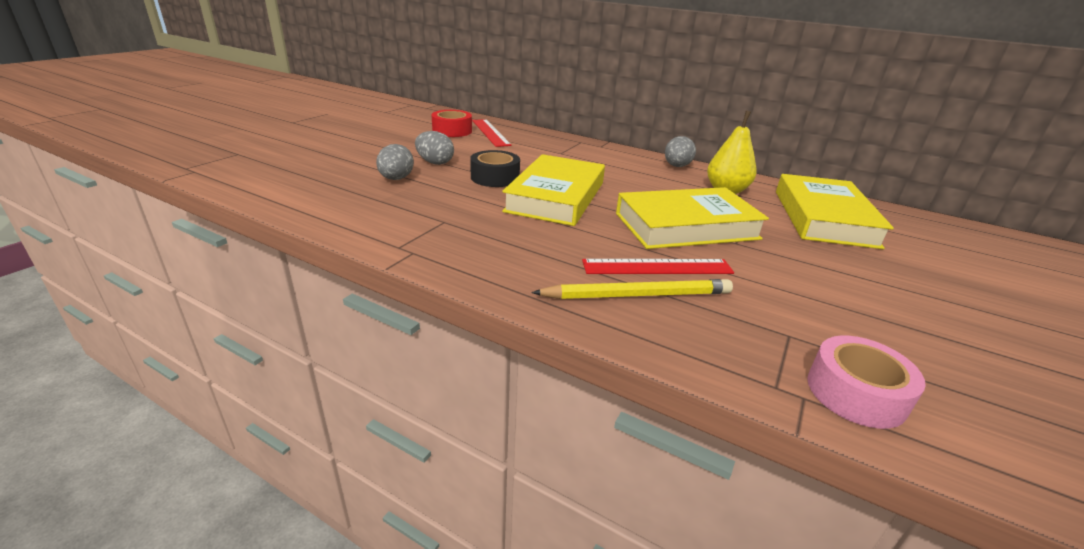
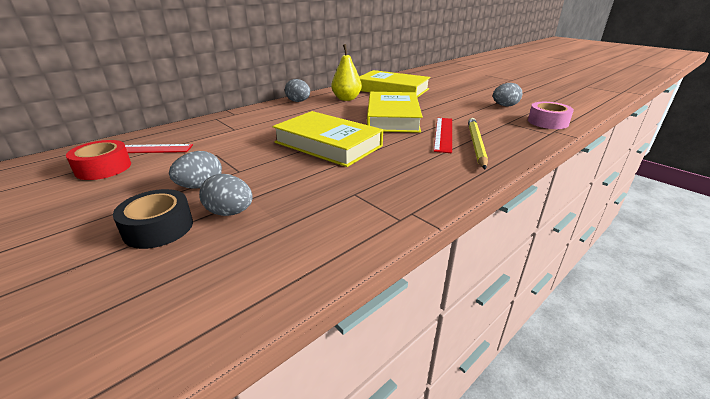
camera: 70 degrees left, 0 degrees up
black tape [470,150,520,187] -> black tape moved to [113,189,193,249]
none -> grey egg [493,83,522,106]

